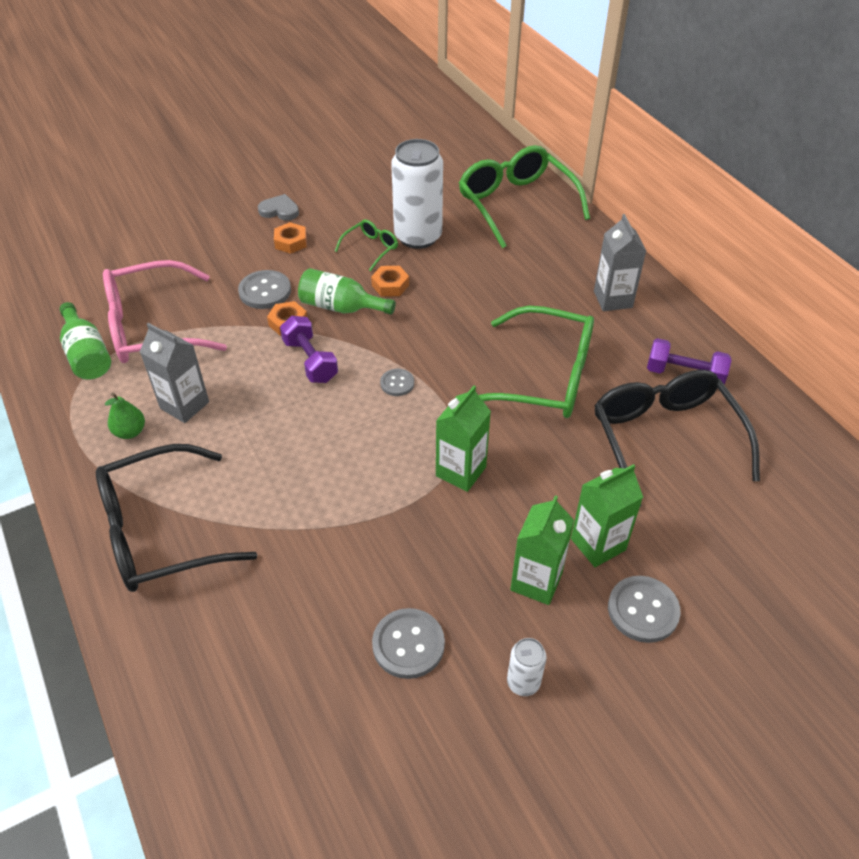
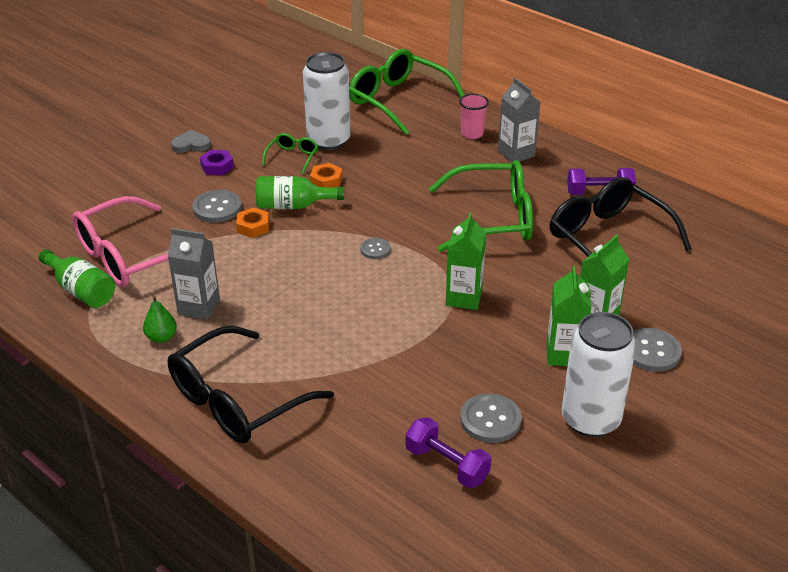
camera: 20 degrees left, 10 degrees down
orange nut [274,222,307,254] -> purple nut [200,150,234,175]
purple dumbbell [280,316,338,383] -> purple dumbbell moved to [406,417,491,488]
white can [507,638,547,696] -> white can [562,312,637,437], size x2.17
none -> pink cup [459,94,489,139]

